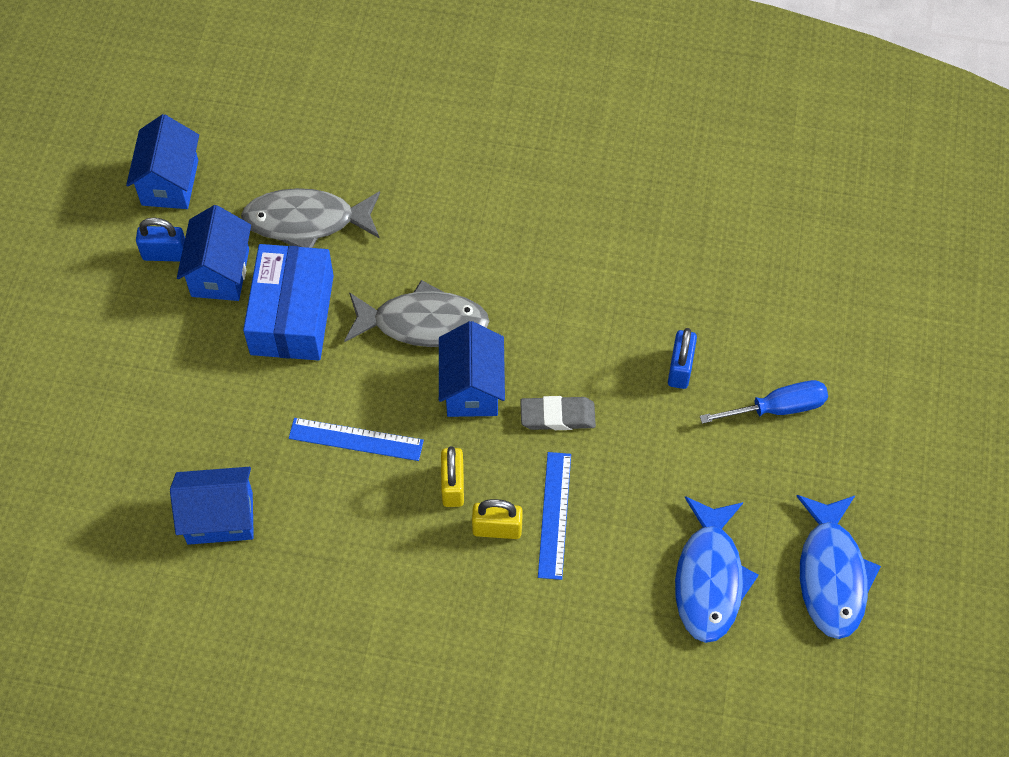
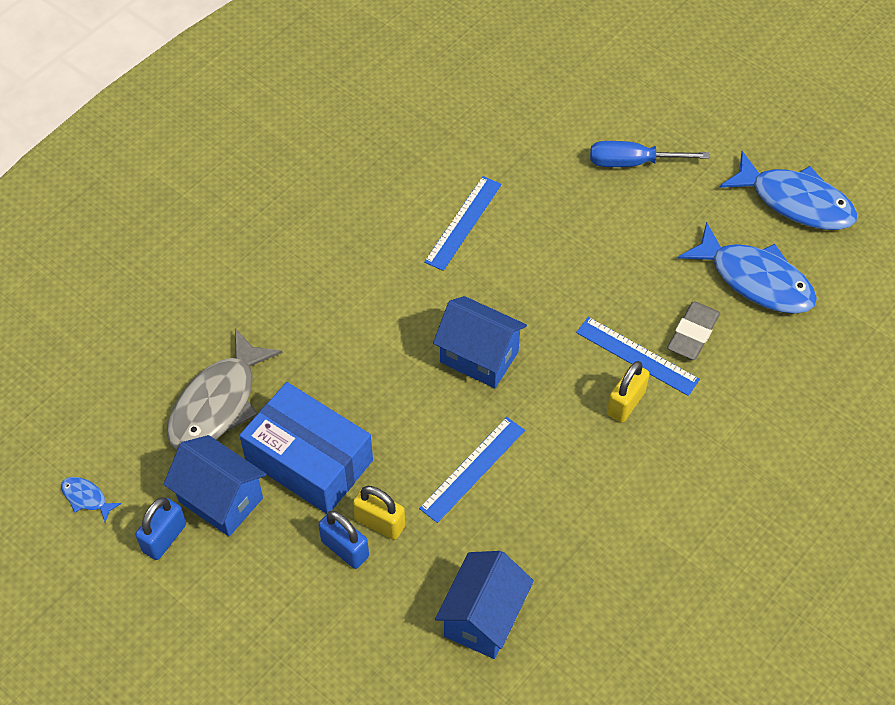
camera: 60 degrees left, 5 degrees down
blue house [126,114,199,209] -> blue fish [61,477,121,522]
grey fish [344,280,489,347] -> none
yellow padlock [441,446,464,507] -> yellow padlock moved to [353,486,405,540]
grey eraser [520,396,596,430] -> grey eraser moved to [667,301,720,360]
blue padlock [668,328,697,389] -> blue padlock moved to [318,511,369,569]
blue screwdriver [700,380,828,424] -> blue screwdriver turned 105 degrees counterclockwise [590,141,709,167]
none -> blue ruler [424,176,501,271]

